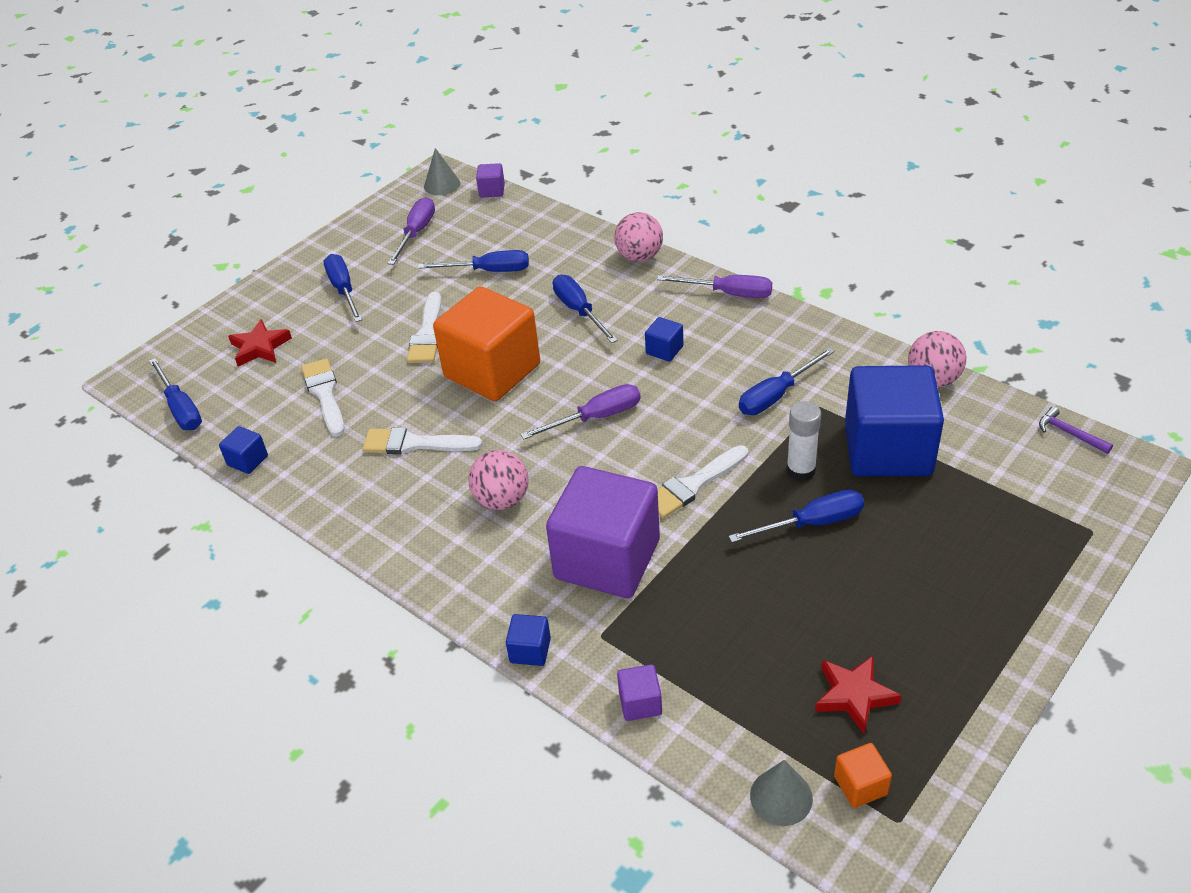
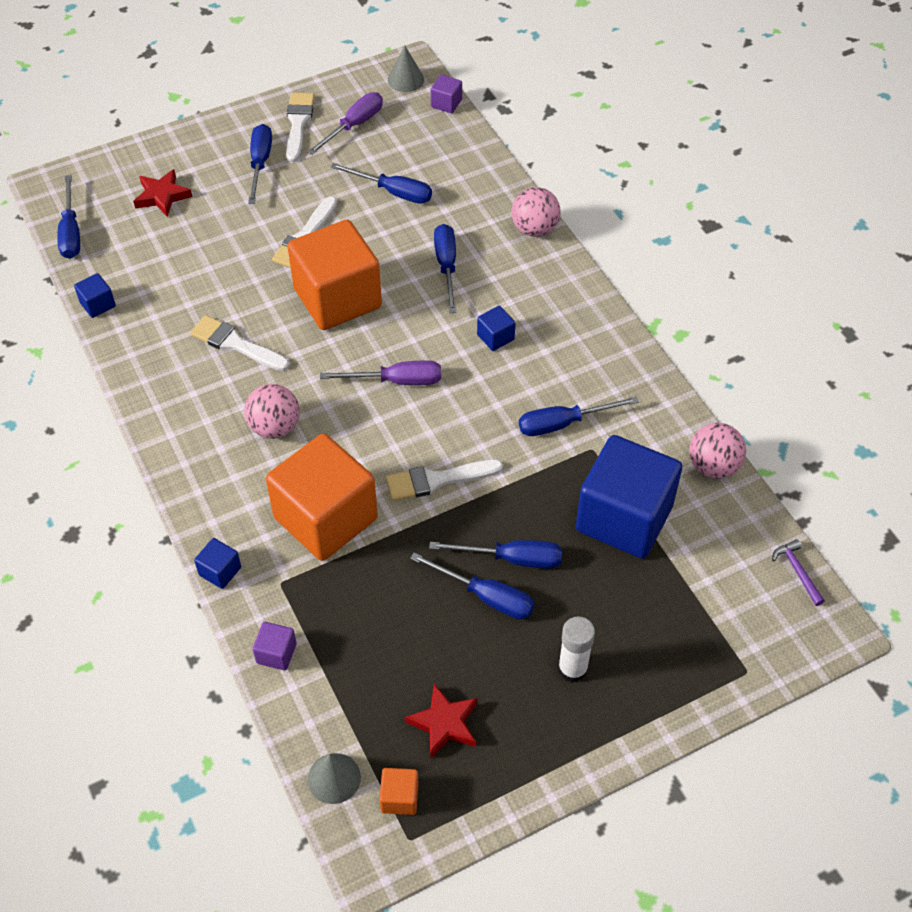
camera: 20 degrees right, 10 degrees up
white brush [301,358,345,436] -> white brush moved to [286,93,315,162]
purple cube [546,466,660,598] -> orange cube [266,434,378,561]
purple screwdriver [657,275,772,298] -> none
white glue stick [786,401,821,481] -> white glue stick moved to [558,616,595,683]
none -> blue screwdriver [410,553,534,619]

